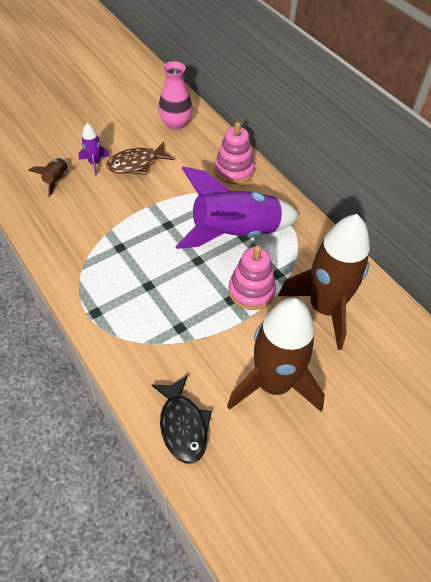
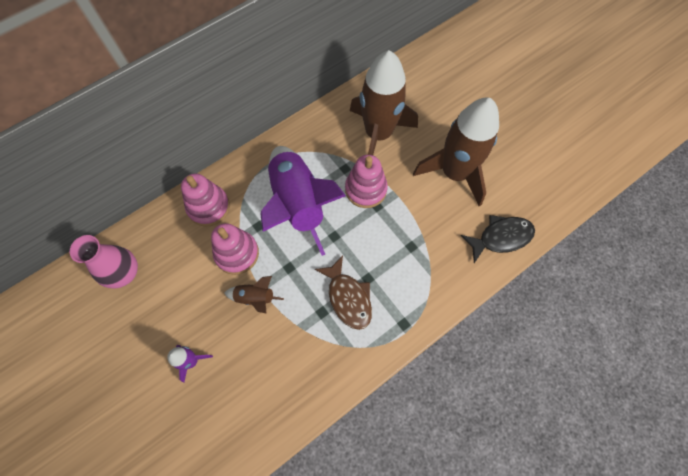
camera: 90 degrees left, 15 degrees up
brown rocket [28,158,68,197] -> brown rocket moved to [224,276,284,314]
brown fish [106,142,174,175] -> brown fish moved to [315,255,372,330]
none -> pink stacking toy [211,223,259,275]

